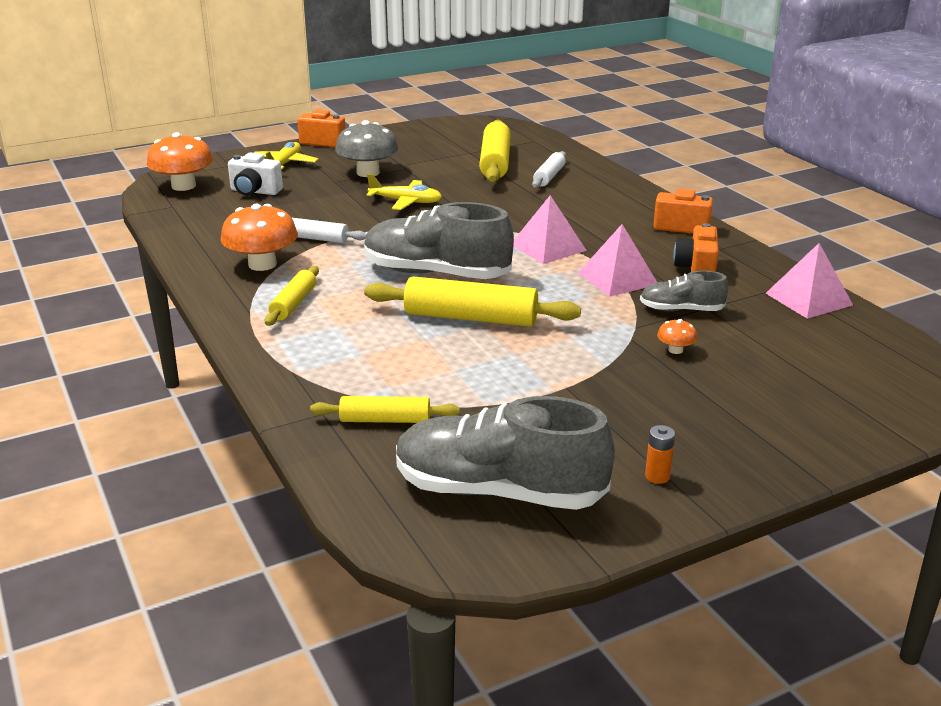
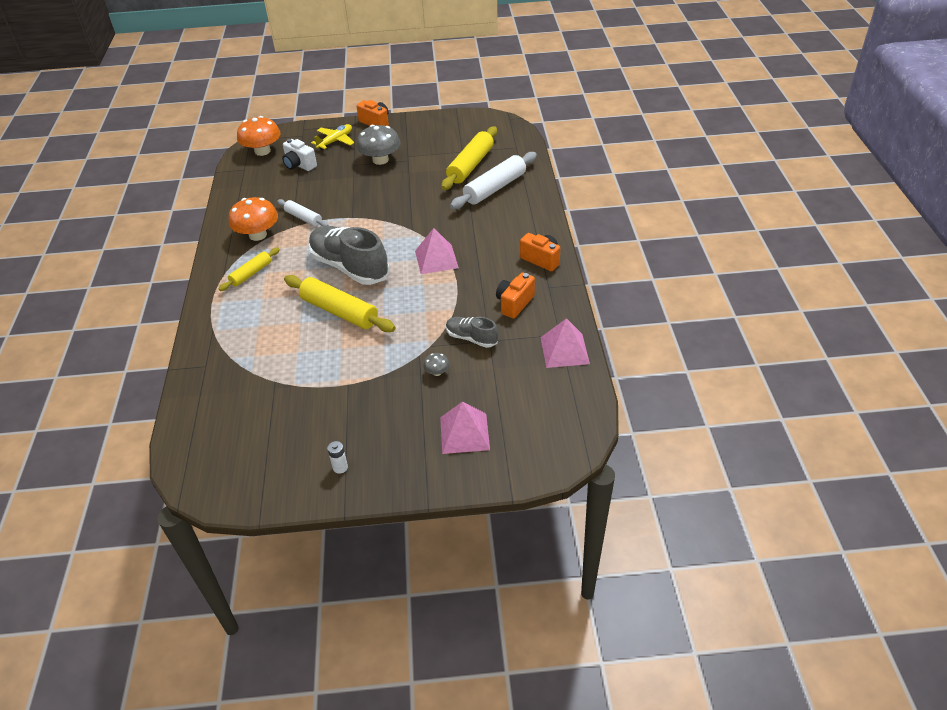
camera: 25 degrees right, 15 degrees up
yellow rolling pin [310,396,460,423] -> none
yellow plane [366,174,442,210] -> none
grey shoe [396,396,615,510] -> none
white rolling pin [532,151,566,188] -> white rolling pin [450,152,537,209], size x1.72
pink pyramid [578,224,657,297] -> pink pyramid moved to [440,402,490,454]
orange battery [645,425,675,484] -> white battery [327,441,348,474]
orange mushroom [657,319,697,354] -> grey mushroom [423,353,450,376]

